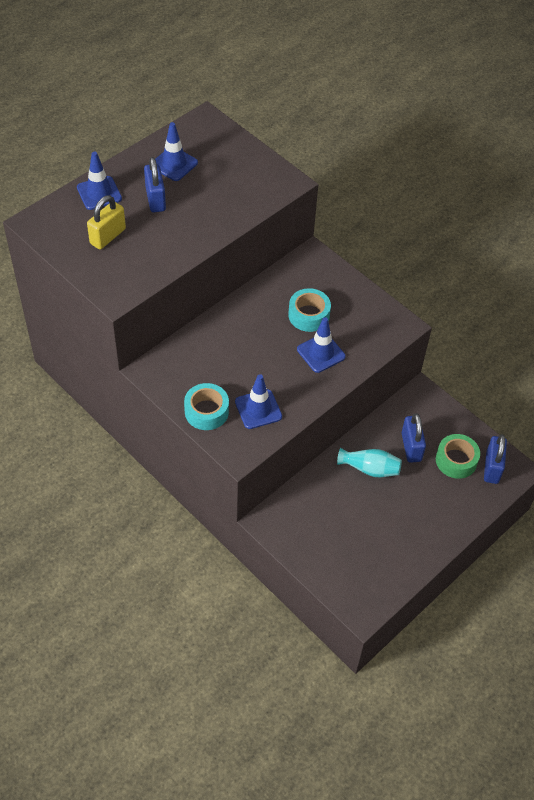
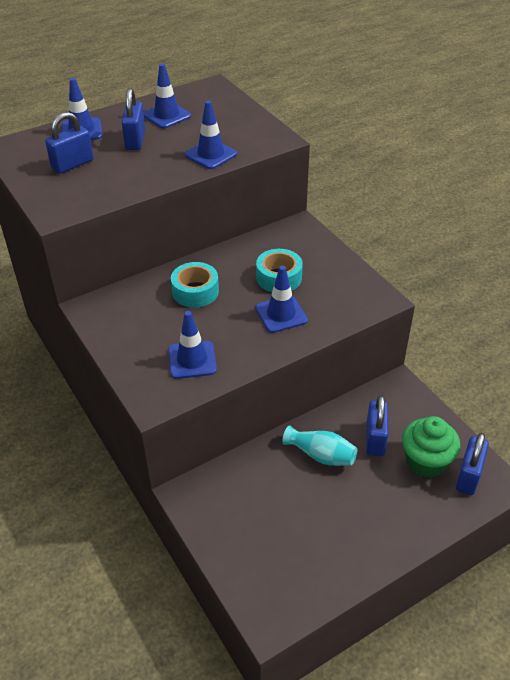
camera: 15 degrees right, 10 degrees down
yellow padlock [87,195,126,249] -> blue padlock [45,112,93,174]
turquoise tape [184,383,229,430] -> turquoise tape moved to [171,262,219,308]
green tape [436,434,480,479] -> green cupcake [402,416,460,478]
none -> blue traffic cone [185,101,237,169]

